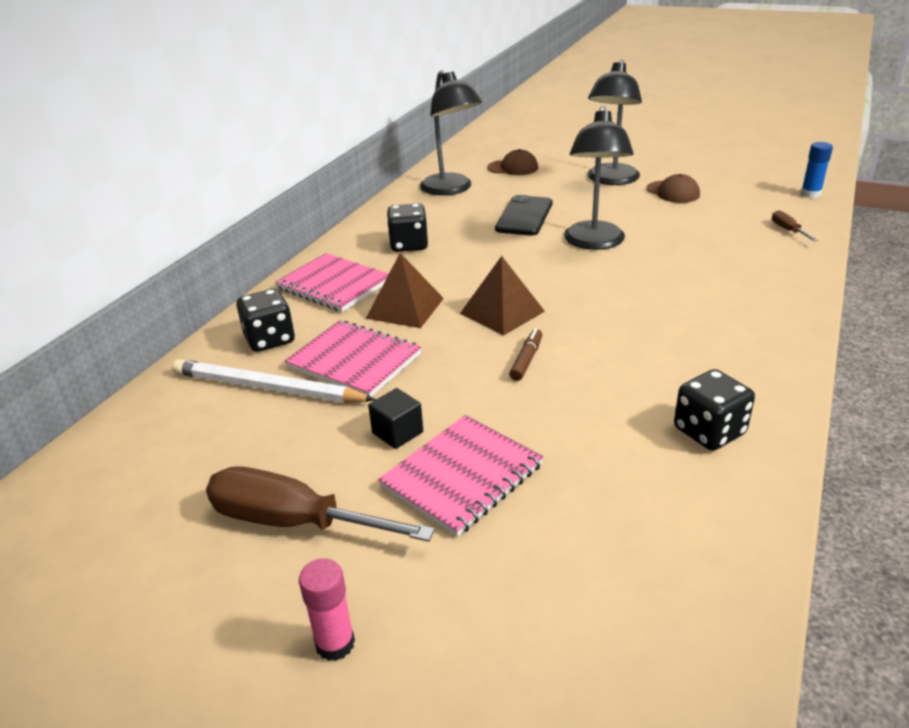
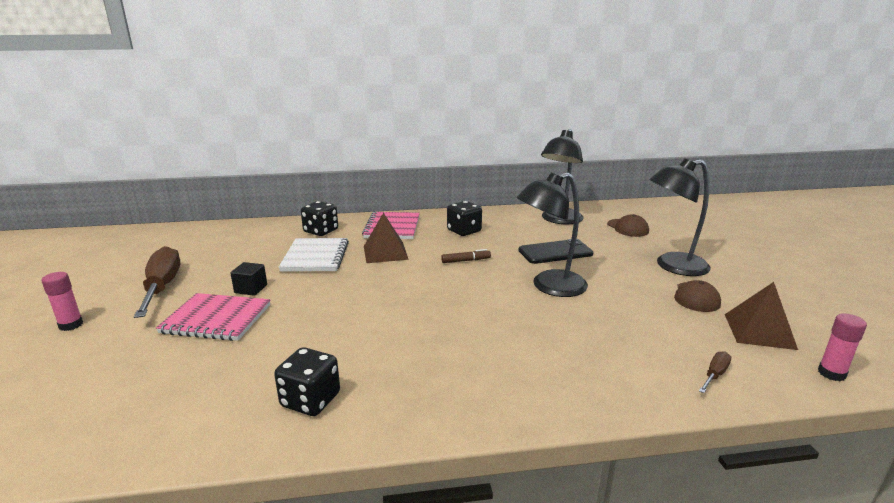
camera: 55 degrees right, 10 degrees down
white pencil [172,359,376,403] -> none
pink notebook [285,320,422,397] -> white notebook [279,238,349,272]
brown pyramid [460,256,545,336] -> brown pyramid moved to [725,282,798,350]
brown marker [509,328,542,381] -> brown marker moved to [441,249,491,263]
blue glue stick [801,142,833,198] -> pink glue stick [818,313,867,381]

